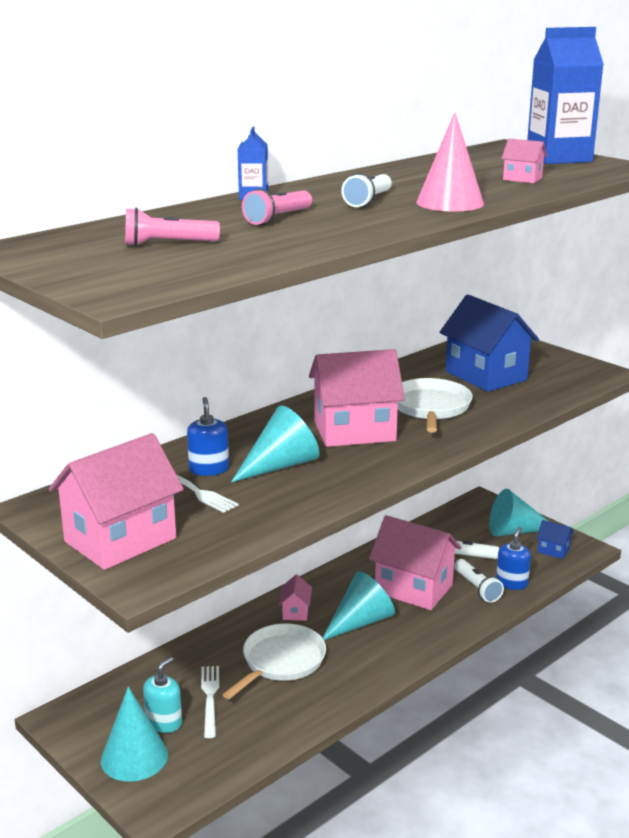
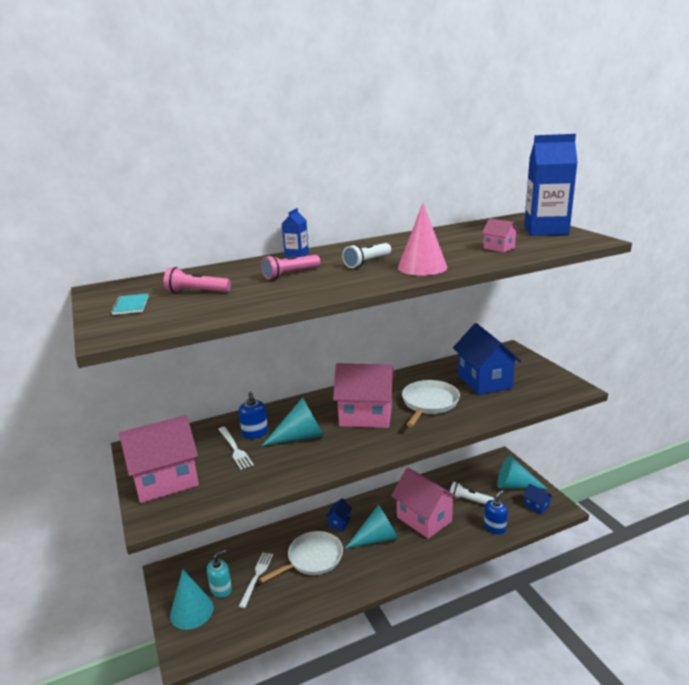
camera: 20 degrees right, 0 degrees up
blue soap dispenser [187,397,229,476] -> blue soap dispenser turned 150 degrees clockwise [239,392,268,439]
pink house [279,574,312,621] -> blue house [325,498,352,531]
white flashlight [454,559,504,603] -> none
none -> turquoise notebook [111,293,149,315]

